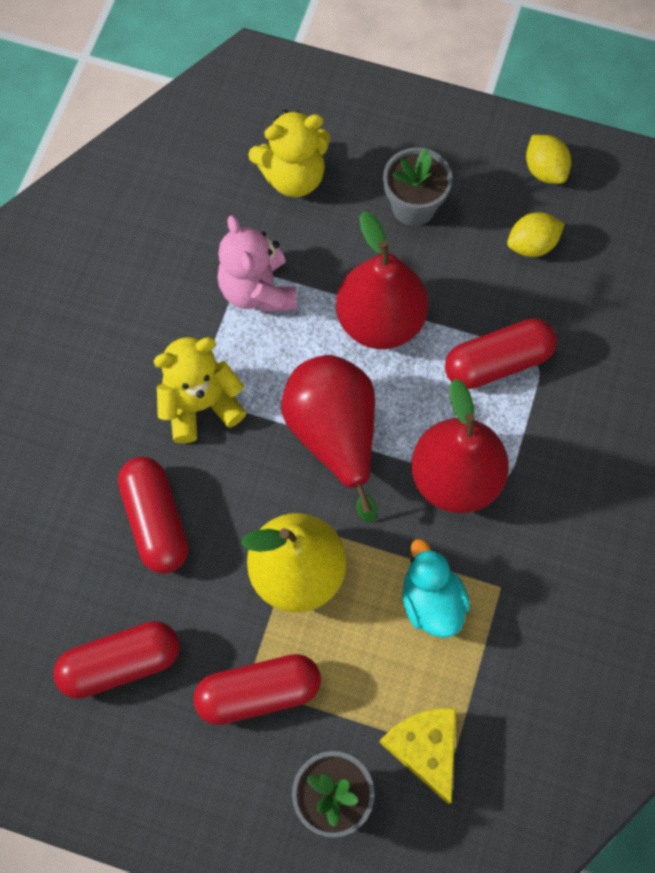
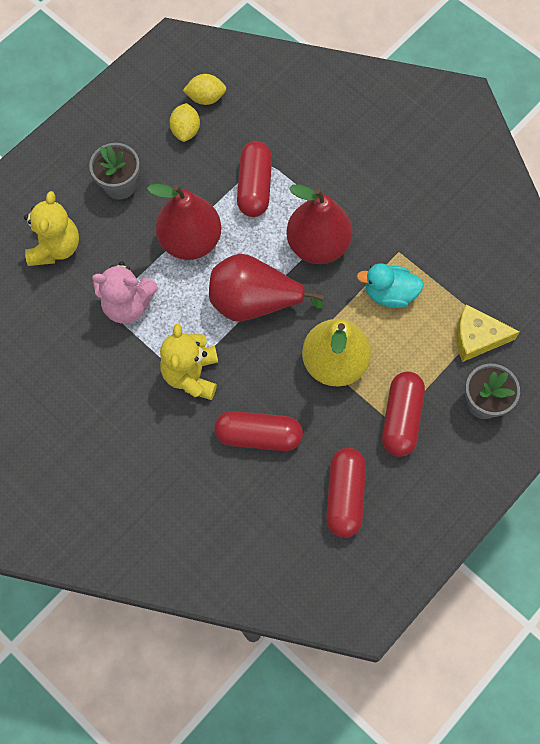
camera: 65 degrees left, 0 degrees up
yellow lemon [526,135,571,184] -> yellow lemon moved to [183,74,226,105]

